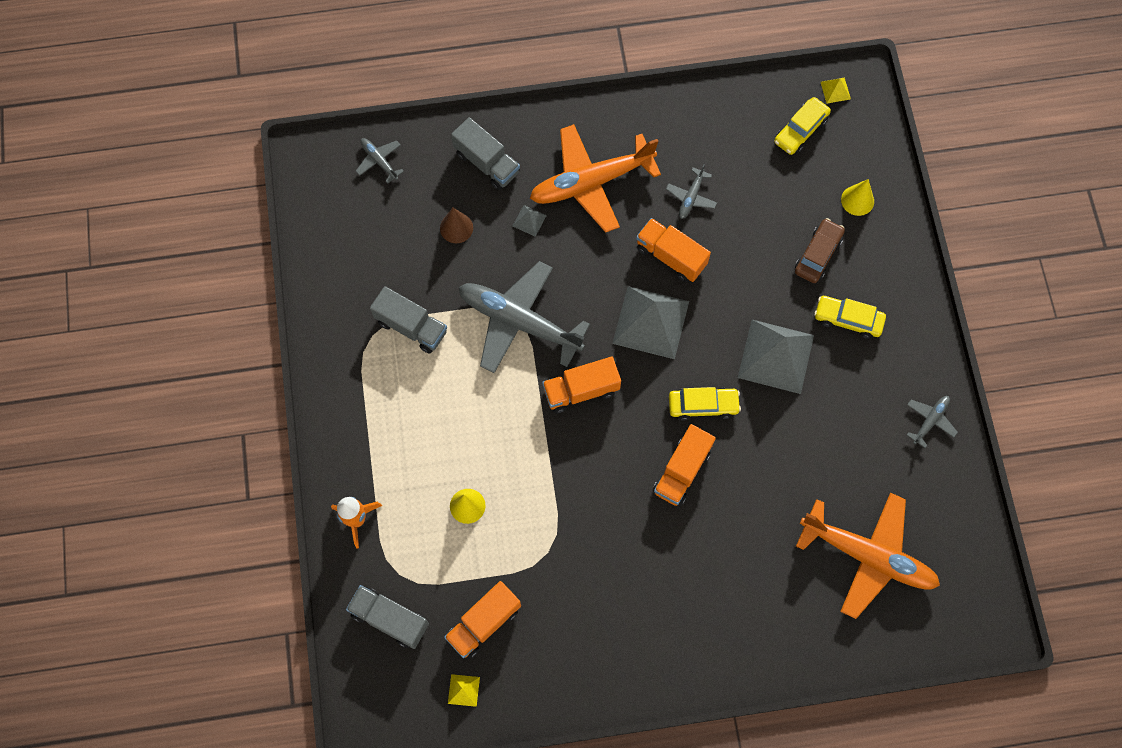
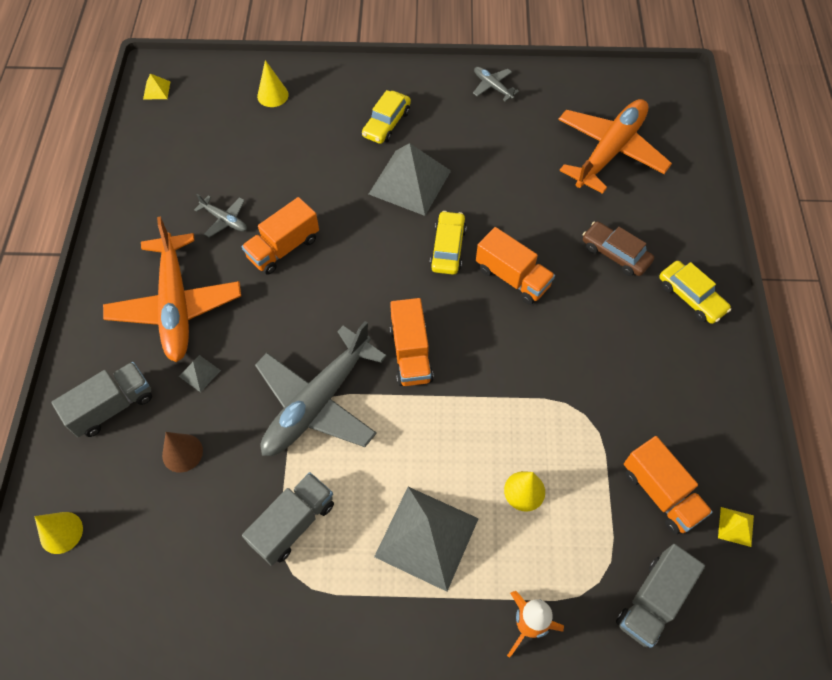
camera: 80 degrees left, 10 degrees down
grey plane [356,138,404,184] -> yellow cone [34,512,83,554]
grey pyramid [612,286,689,359] -> grey pyramid moved to [374,487,479,592]
yellow car [774,97,831,155] -> yellow car moved to [660,261,731,324]
brown car [795,218,845,283] -> brown car moved to [583,221,654,276]

